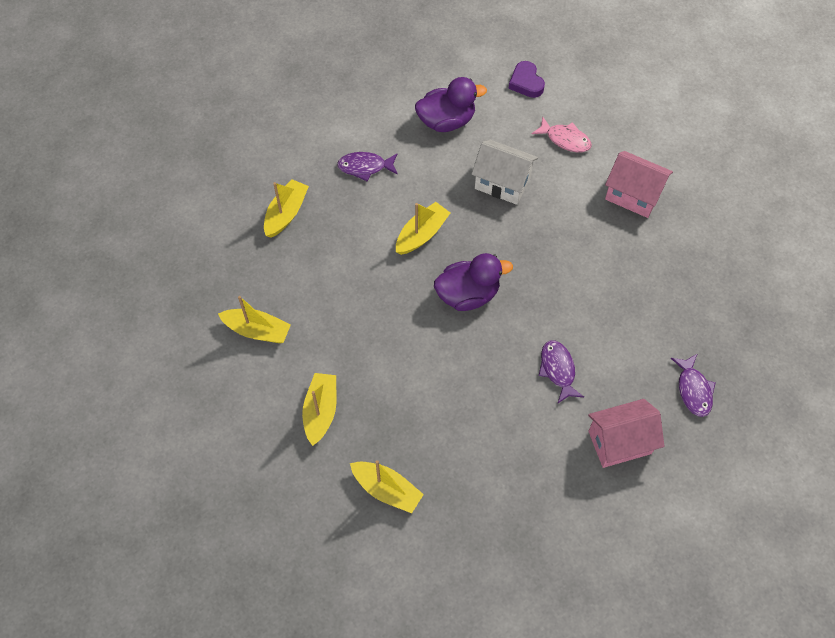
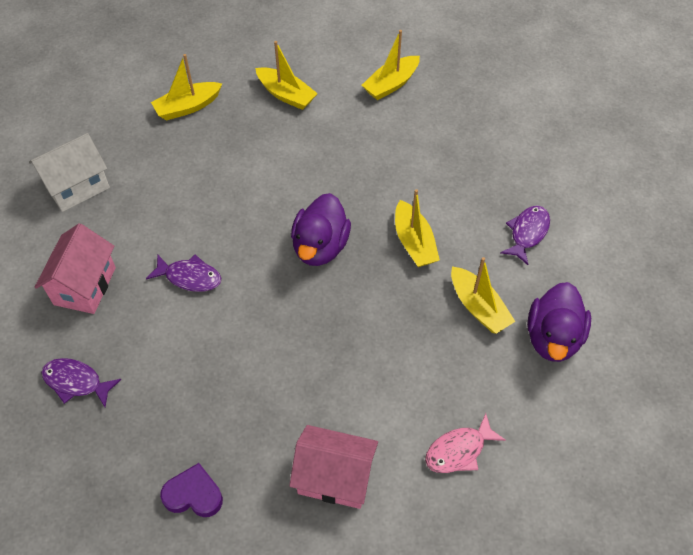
camera: 120 degrees right, 5 degrees down
yellow boat [264,179,309,238] -> yellow boat moved to [451,257,516,334]
white house [472,140,538,205] -> white house moved to [29,133,110,212]
purple heart [508,61,545,98] -> purple heart moved to [160,463,223,517]
pink house [605,151,673,218] -> pink house turned 45 degrees clockwise [289,425,378,509]

